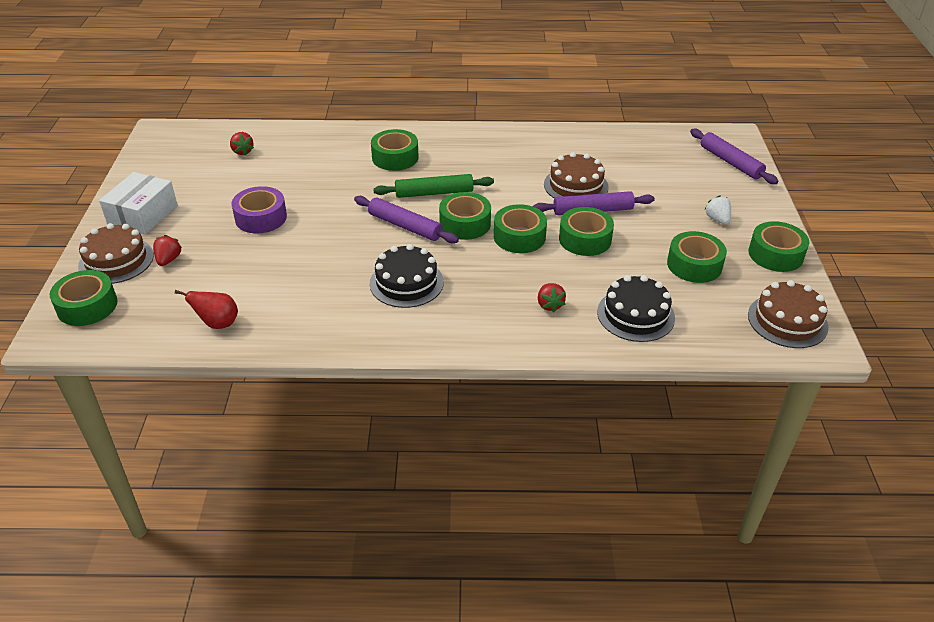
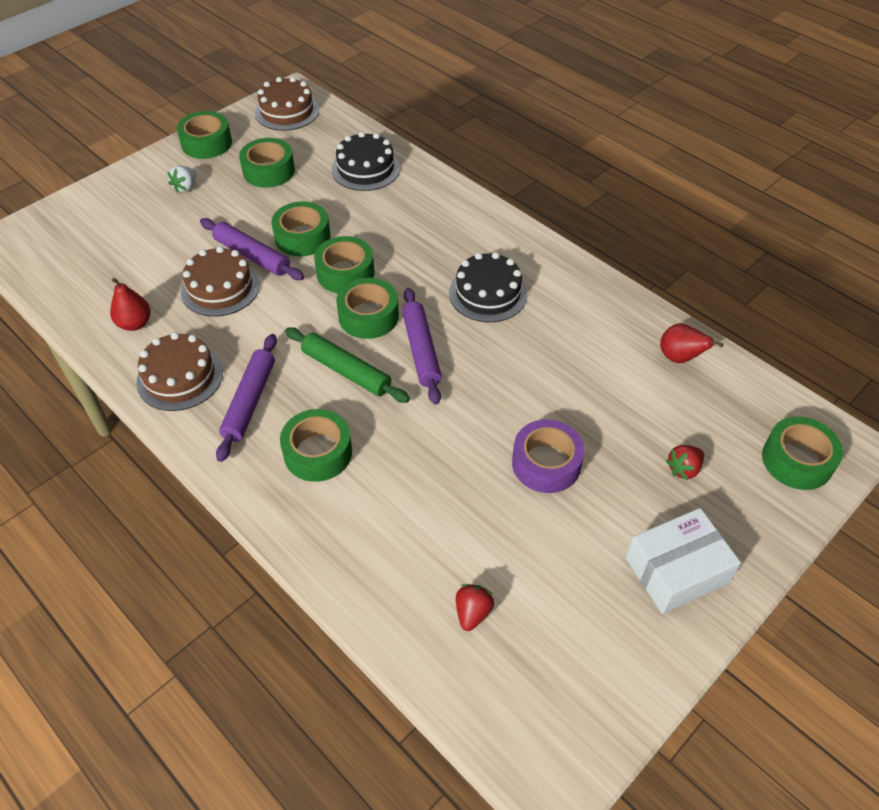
camera: 135 degrees left, 10 degrees up
brown cake [78,223,154,284] -> brown cake moved to [136,332,223,411]
red strawberry [538,283,566,313] -> none
purple rolling pin [690,129,778,184] -> purple rolling pin moved to [216,334,277,462]
none -> red pear [110,278,151,331]

